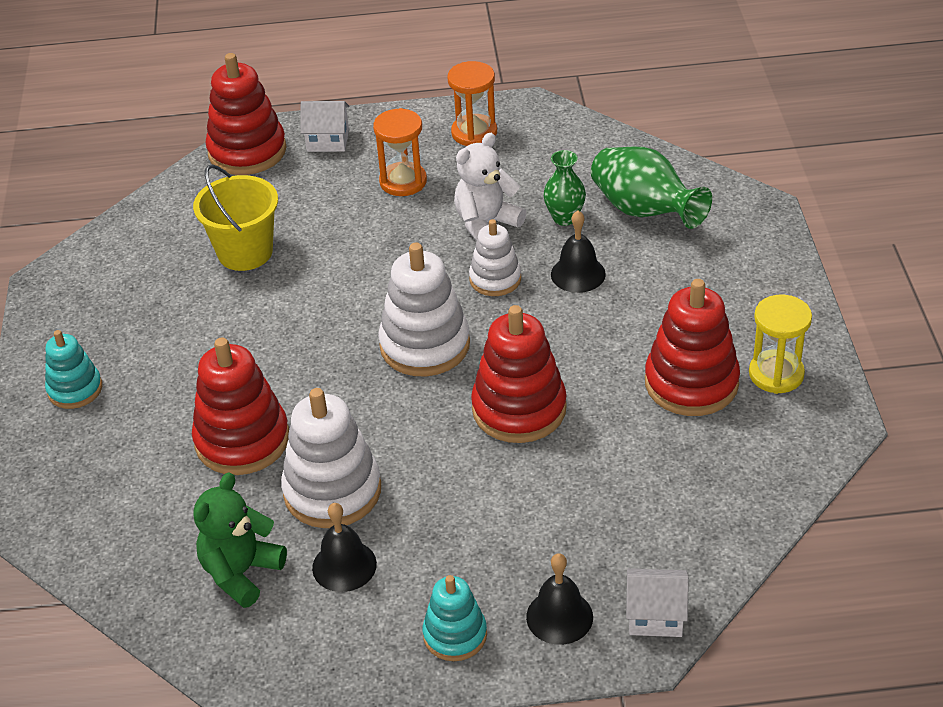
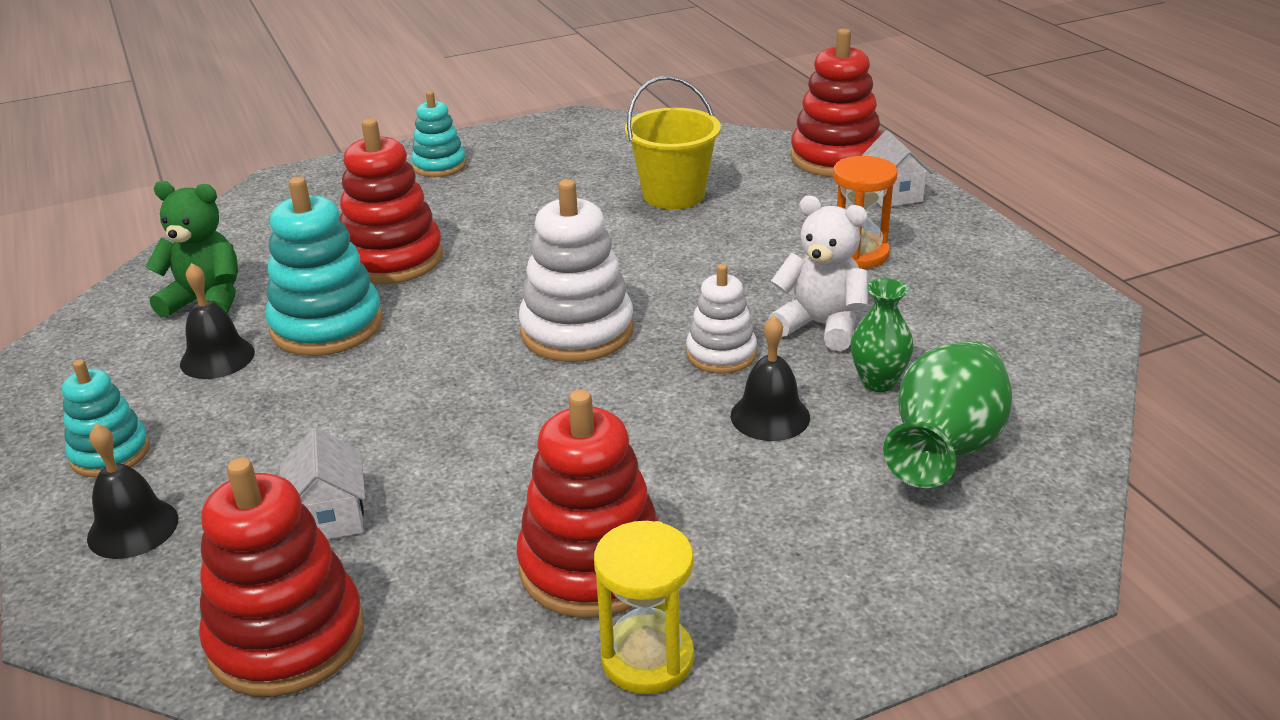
camera: 70 degrees right, 10 degrees down
white stacking toy [281,388,381,528] -> turquoise stacking toy [265,177,383,356]
orange hourglass [448,61,497,146] -> none
red stacking toy [471,305,567,443] -> red stacking toy moved to [199,458,364,697]
white house [626,568,689,637] -> white house moved to [280,428,365,539]

